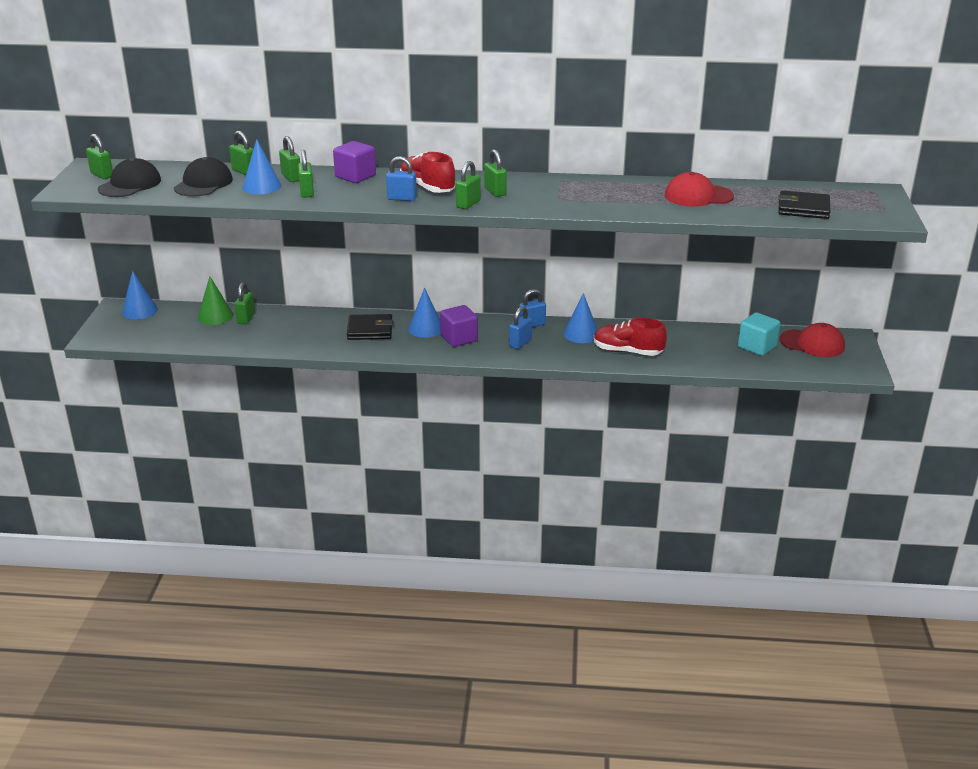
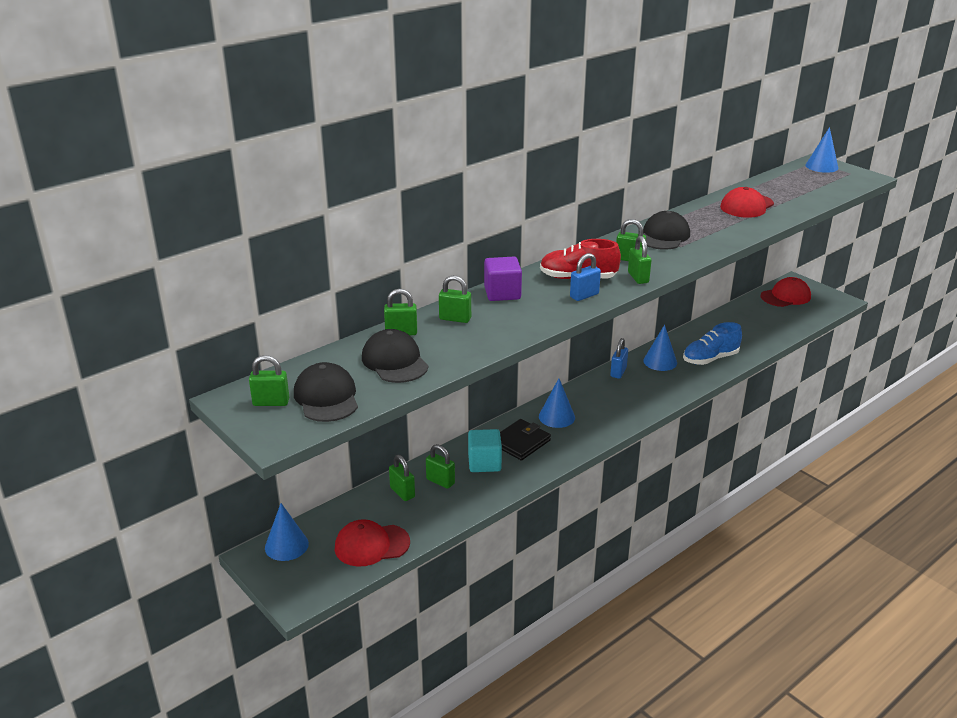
camera: 45 degrees left, 0 degrees up
green cone [198,276,233,325] -> none
blue cone [242,139,282,194] -> blue cone moved to [805,127,838,173]
green padlock [298,150,314,198] -> green padlock moved to [426,444,455,489]
purple cube [440,305,478,347] -> none
blue padlock [509,306,532,349] -> none
red shoe [594,318,667,356] -> blue shoe [683,322,742,365]
turquoise cube [738,312,780,356] -> turquoise cube moved to [468,429,502,472]
black wallet [778,190,830,219] -> none
none -> red cap [335,519,410,567]
none -> black cap [643,211,690,250]

